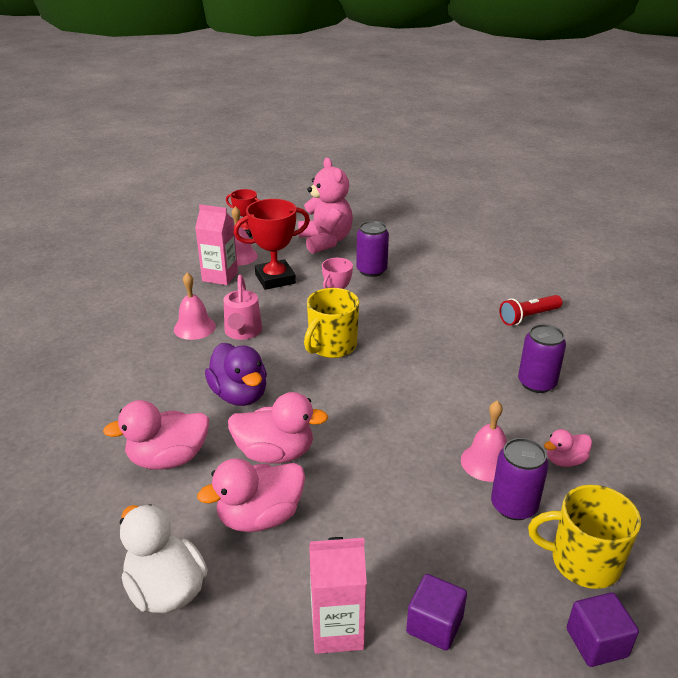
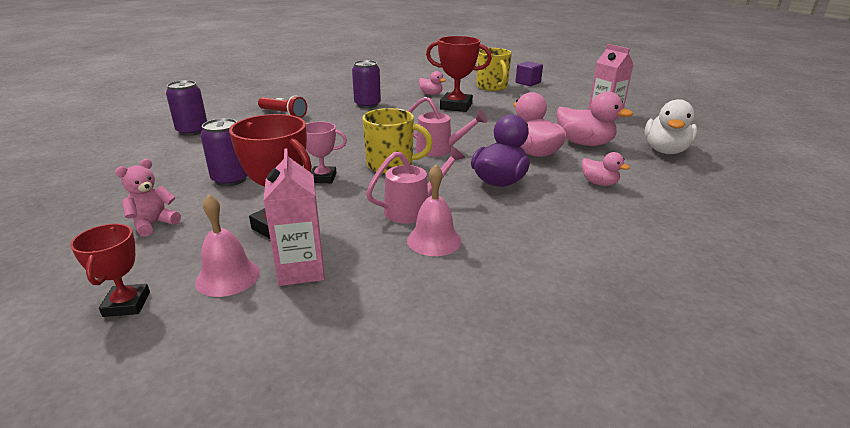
camera: 120 degrees left, 5 degrees down
pink duck [103,400,209,470] -> pink duck [582,152,630,186], size x0.56
pink teddy bear [298,158,353,254] -> pink teddy bear [115,159,181,237], size x0.53
purple cube [406,574,467,651] -> none
pink bell [461,400,507,482] -> red trophy [426,36,492,112]
purple can [491,438,549,520] -> purple can moved to [166,80,207,136]
none -> pink watering can [408,96,487,157]

